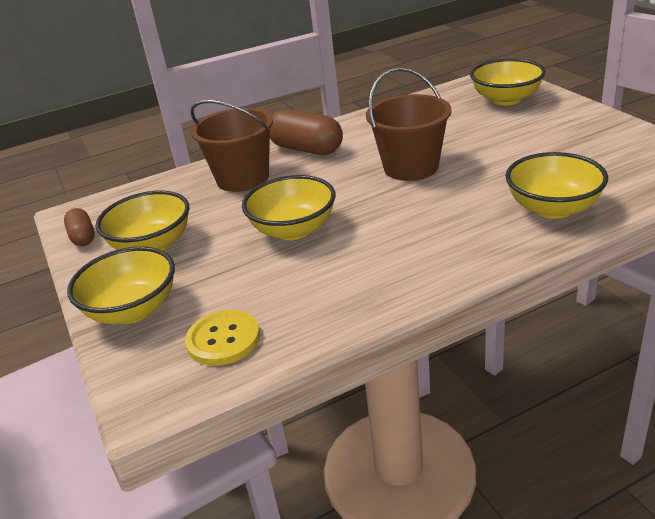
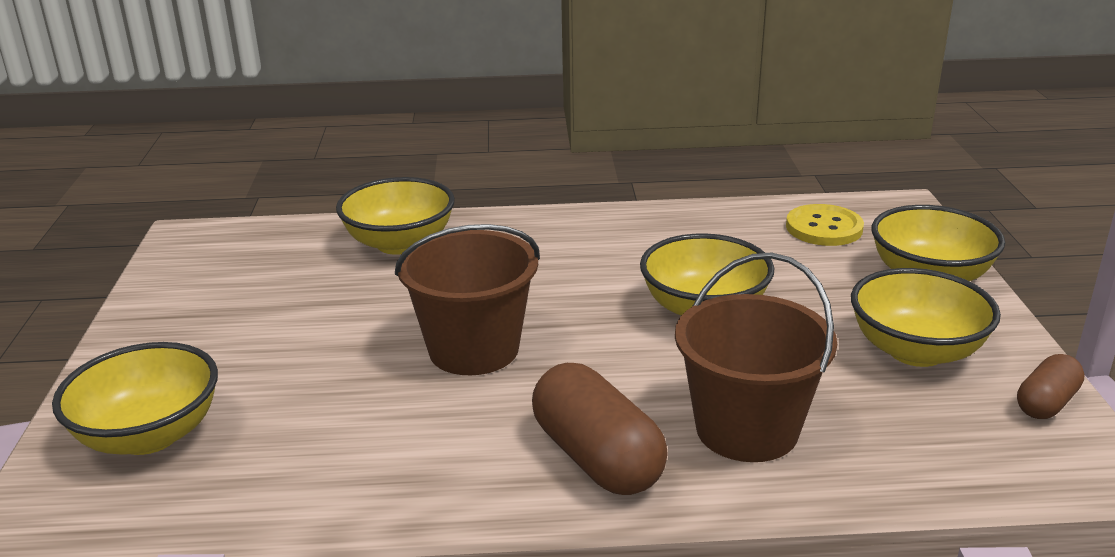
camera: 160 degrees left, 5 degrees down
brown capsule [64,208,95,246] -> brown capsule turned 45 degrees clockwise [1017,354,1085,419]

